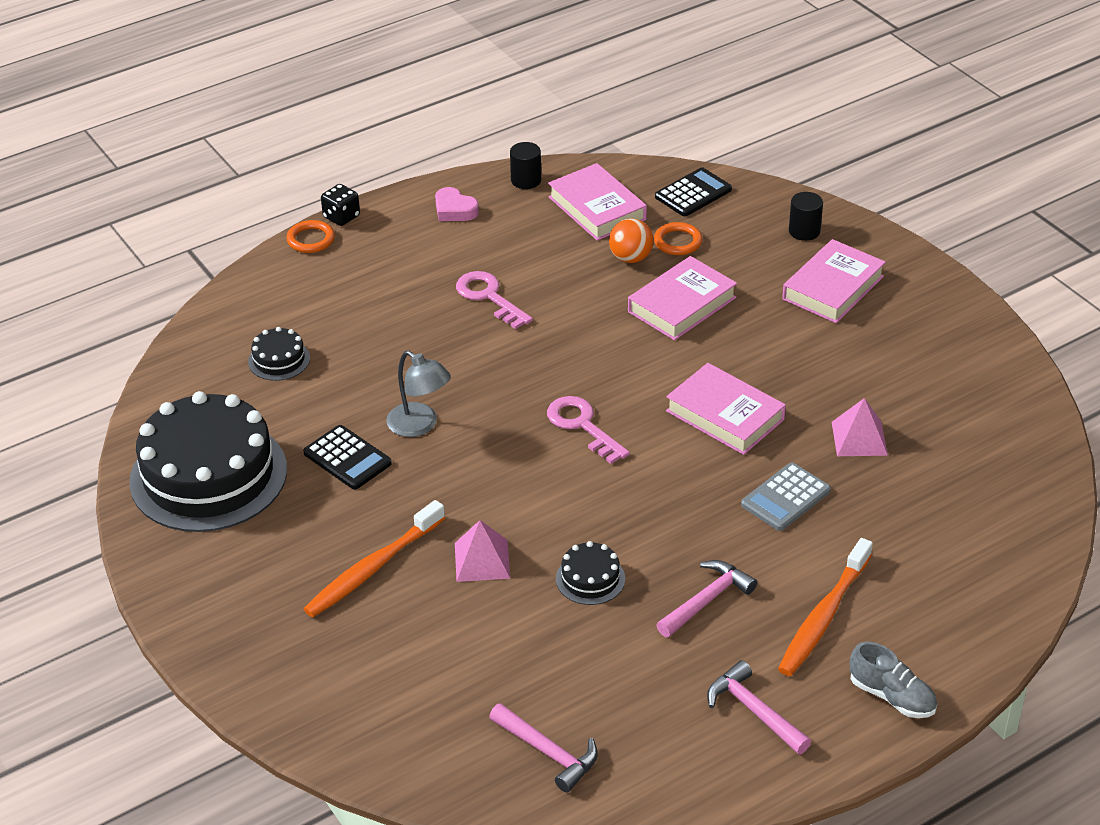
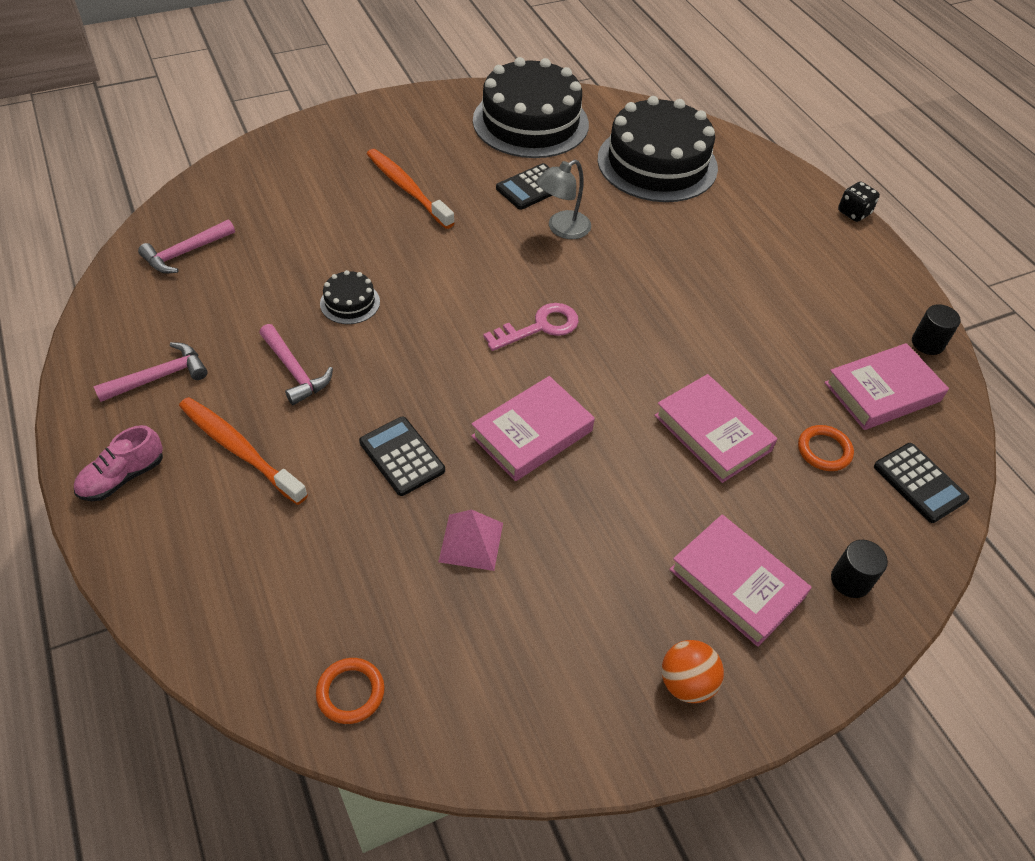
camera: 95 degrees right, 10 degrees up
black cake [248,327,310,381] -> black cake [598,96,718,202], size x2.38
orange ring [286,220,335,253] -> orange ring moved to [316,658,385,724]
pink heart [435,187,479,221] -> none
pink pyramid [455,520,510,582] -> none
pink key [456,271,533,329] -> none
orange ball [609,218,653,263] -> orange ball moved to [662,640,724,703]
grey calculator [741,463,831,531] -> black calculator [359,417,445,496]
grey shoe [850,642,937,718] -> pink shoe [74,425,163,501]

